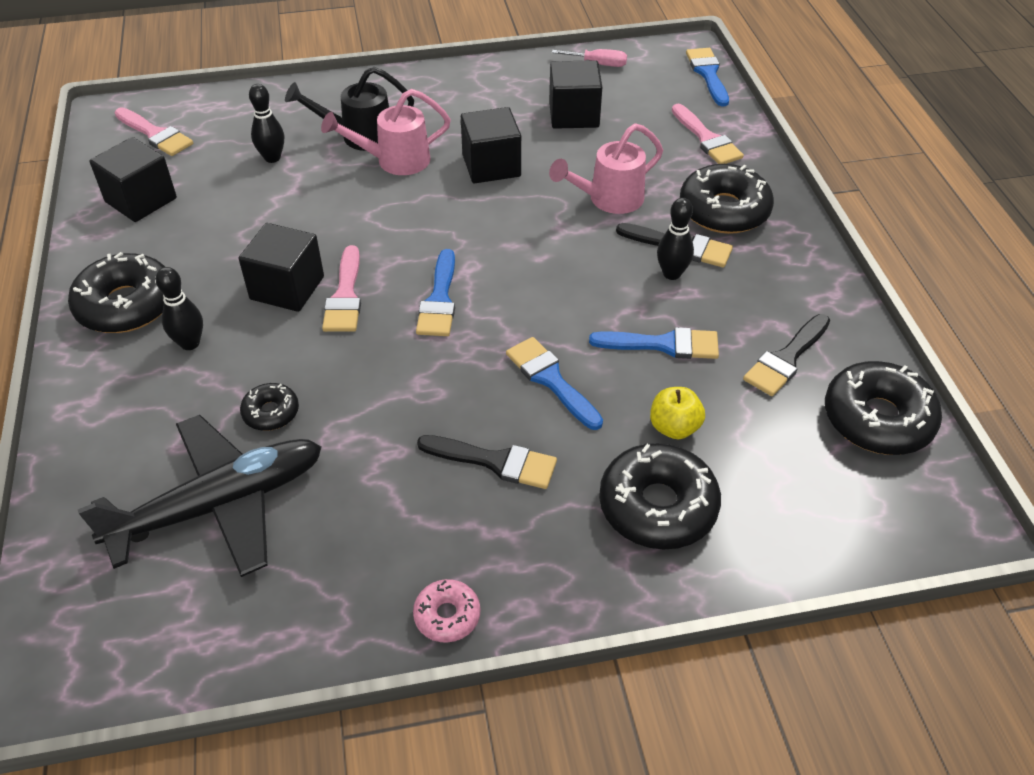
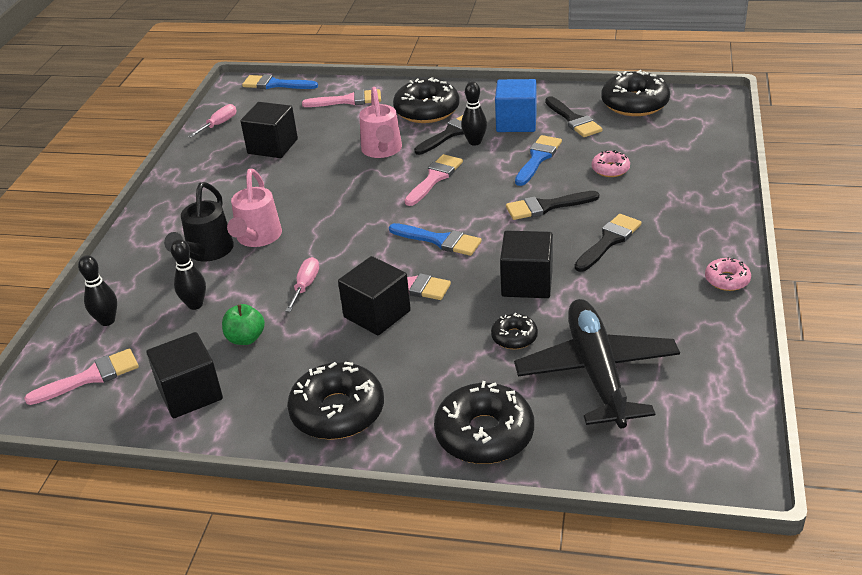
camera: 65 degrees left, 10 degrees down
black bowling pin [155,267,203,350] -> black bowling pin moved to [78,255,117,326]
black cube [461,107,521,183] -> black cube moved to [500,231,553,298]
blue brush [506,337,603,430] -> black brush [506,191,600,220]
black donut [599,443,721,549] -> black donut moved to [434,381,534,464]
yellow apple [650,387,705,439] -> pink donut [592,150,630,177]
none -> green apple [222,304,265,345]
none -> pink screwdriver [286,257,319,312]
none -> pink brush [405,154,463,206]
none -> blue cube [495,79,537,132]

